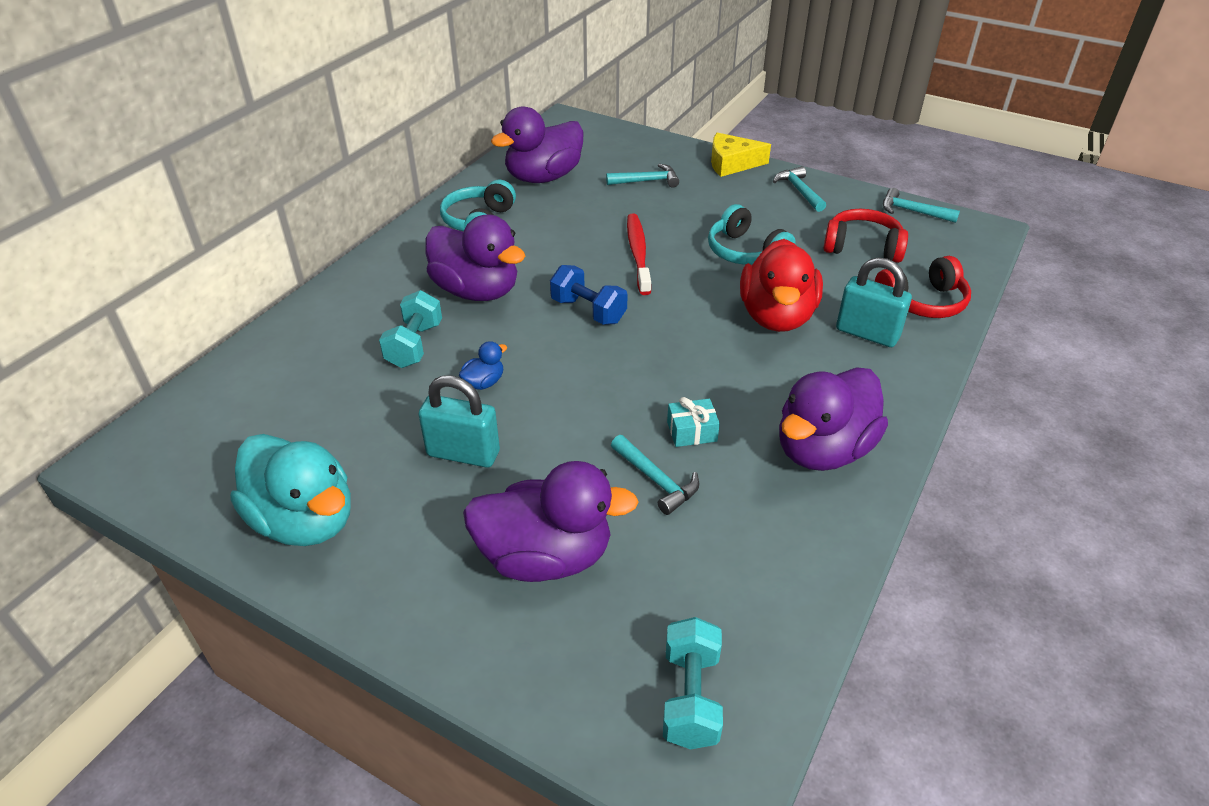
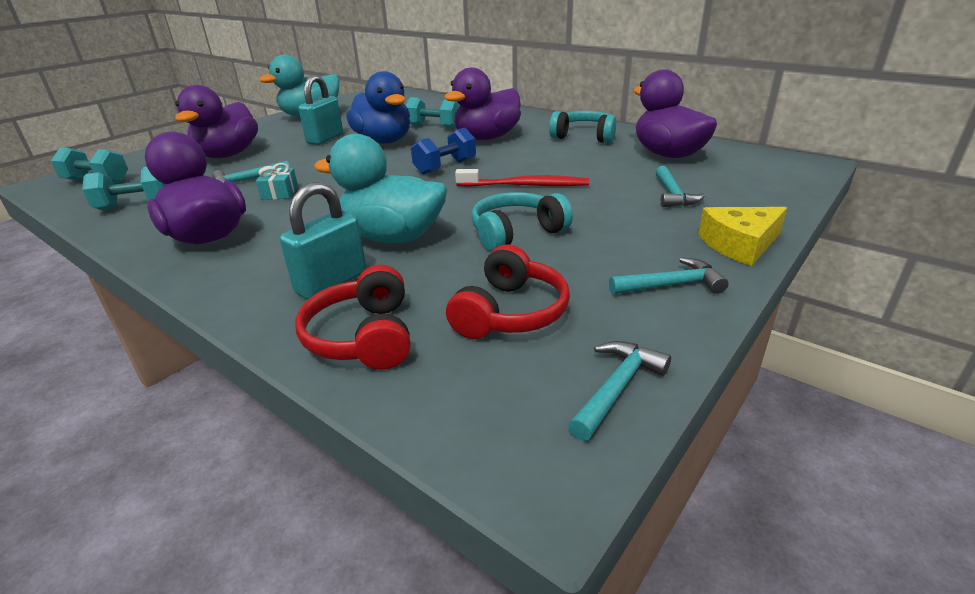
camera: 100 degrees right, 10 degrees down
blue duck [459,341,507,390] -> blue duck [347,71,410,144], size x2.37
yellow cheese [711,133,771,177] -> yellow cheese turned 120 degrees counterclockwise [698,207,787,266]
red duck [740,239,823,332] -> turquoise duck [314,134,447,243]
none -> turquoise dumbbell [83,167,165,210]

